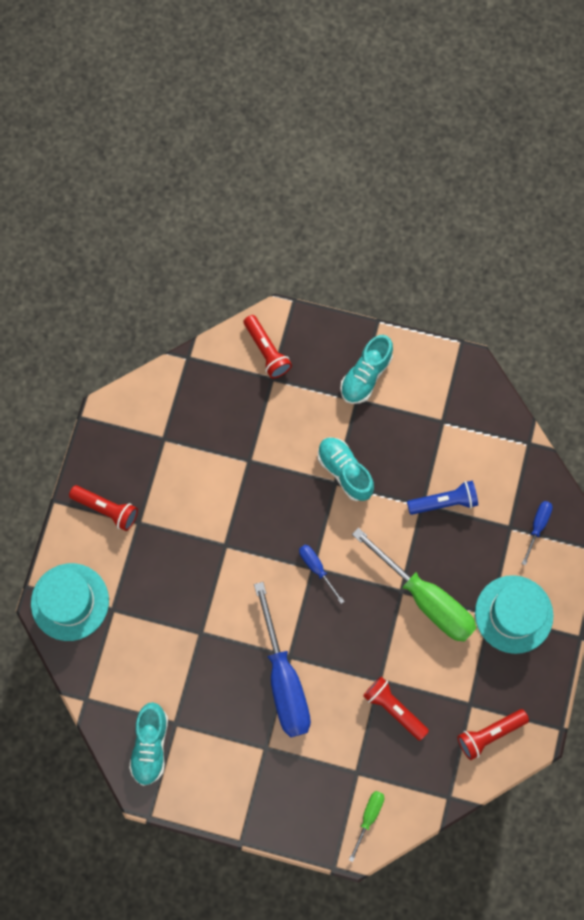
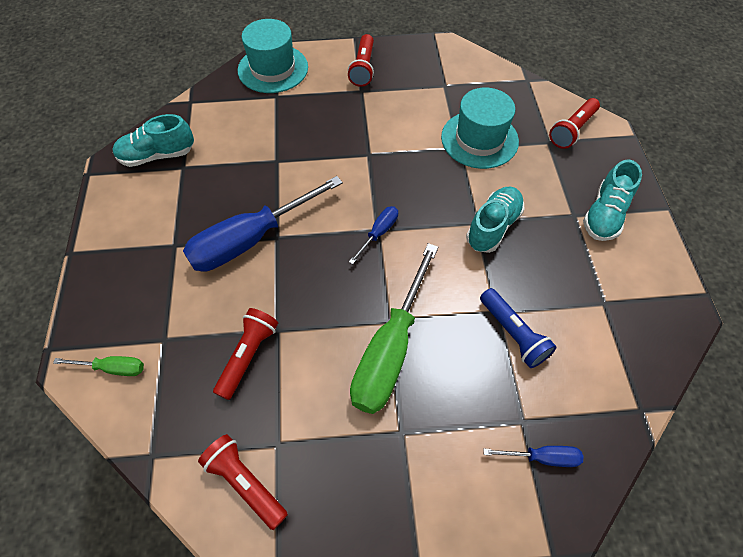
camera: 70 degrees right, 15 degrees down
turquoise shoe [340,335,393,404] -> turquoise shoe turned 75 degrees counterclockwise [583,159,642,241]
turquoise hat [475,575,554,654] -> turquoise hat moved to [441,88,519,169]

